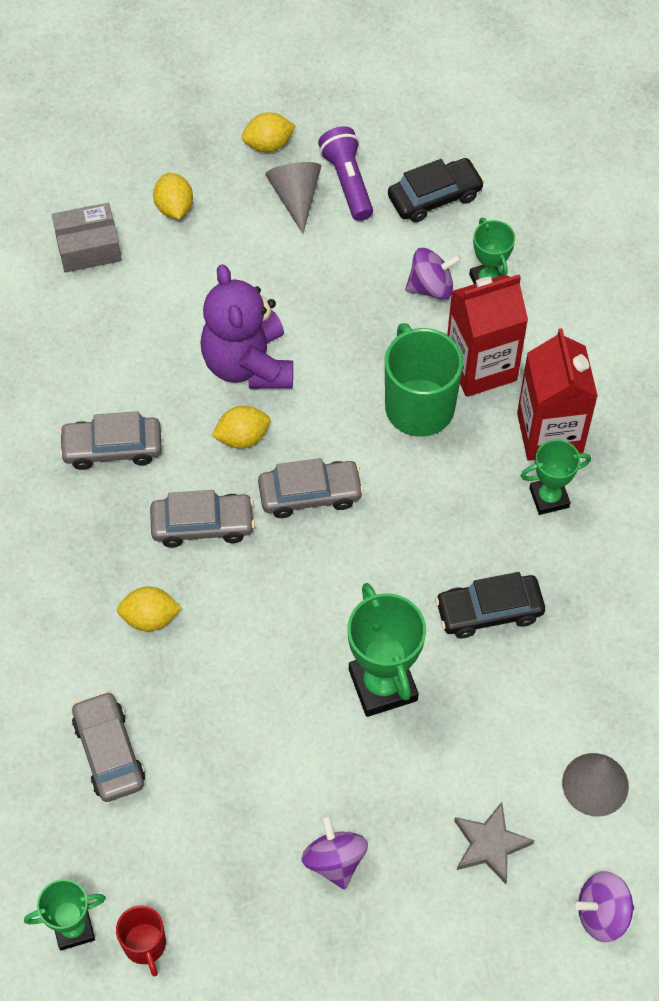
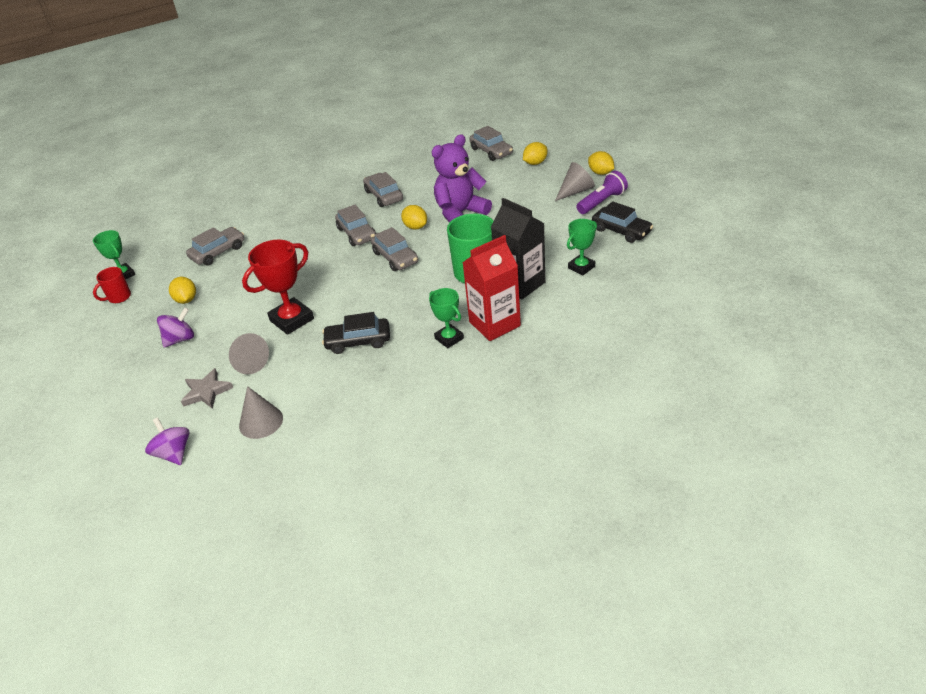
camera: 70 degrees right, 20 degrees down
grey box [52,203,122,273] -> grey car [469,126,513,161]
yellow lemon [117,587,182,632] -> yellow lemon moved to [169,277,196,304]
green trophy [348,583,426,717] -> red trophy [242,240,314,335]
purple spinning top [405,248,462,300] -> none
black car [435,572,545,639] -> black car turned 60 degrees counterclockwise [322,312,390,354]
red carton [447,275,528,397] -> black carton [491,198,545,300]
none -> grey cone [229,333,269,374]

